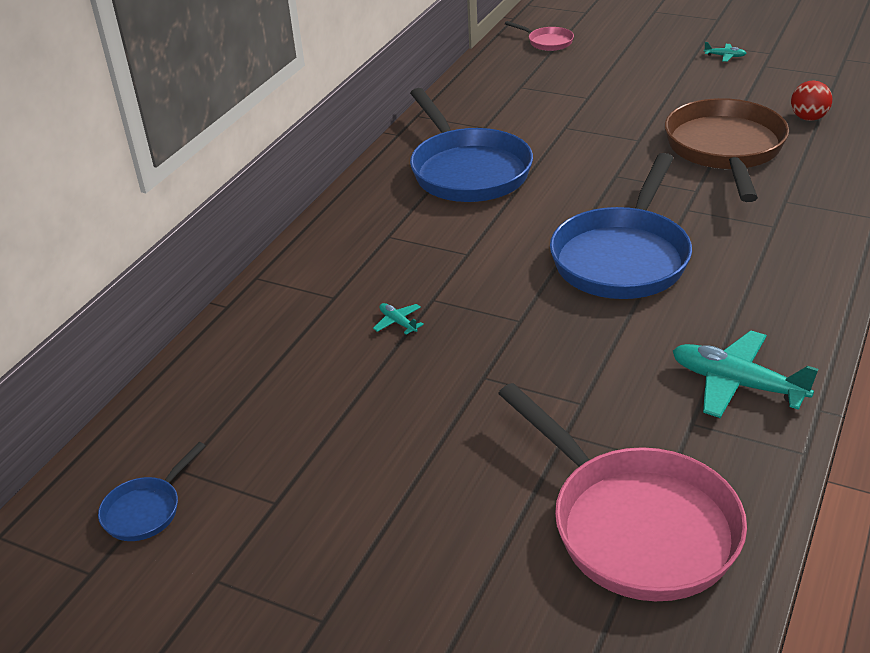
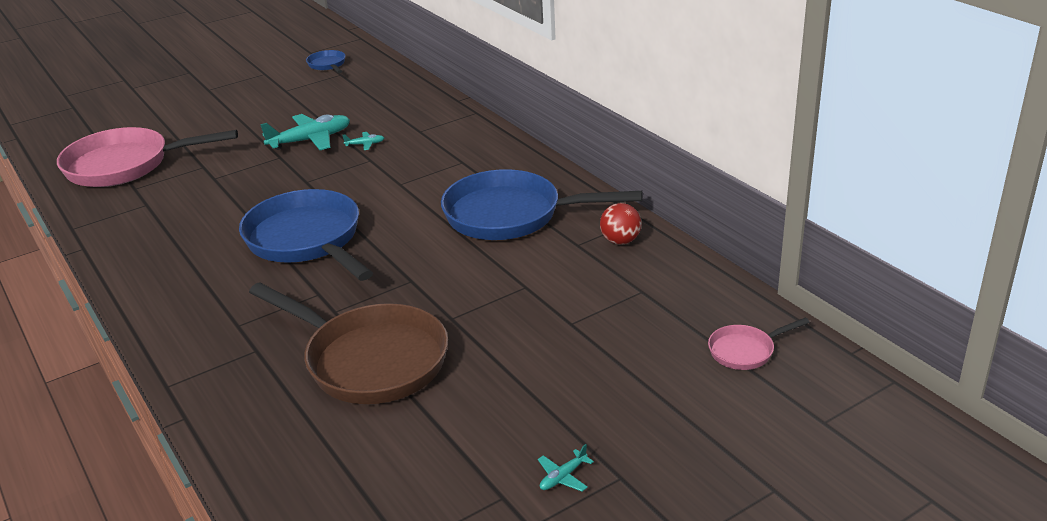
camera: 120 degrees right, 5 degrees down
turquoise plane [673,330,818,418] -> turquoise plane moved to [260,114,350,150]
red ball [791,81,832,121] -> red ball moved to [600,203,641,244]

